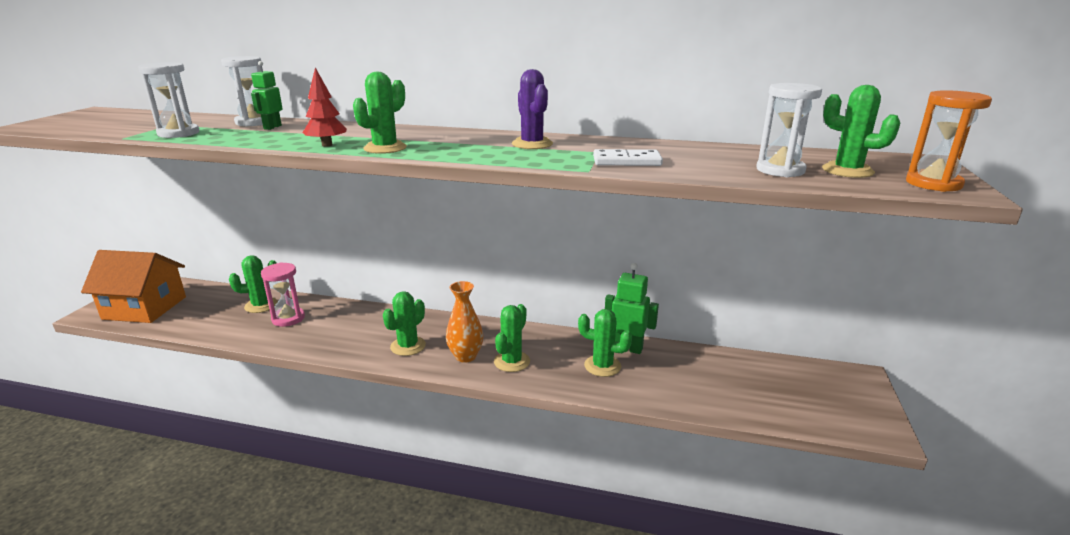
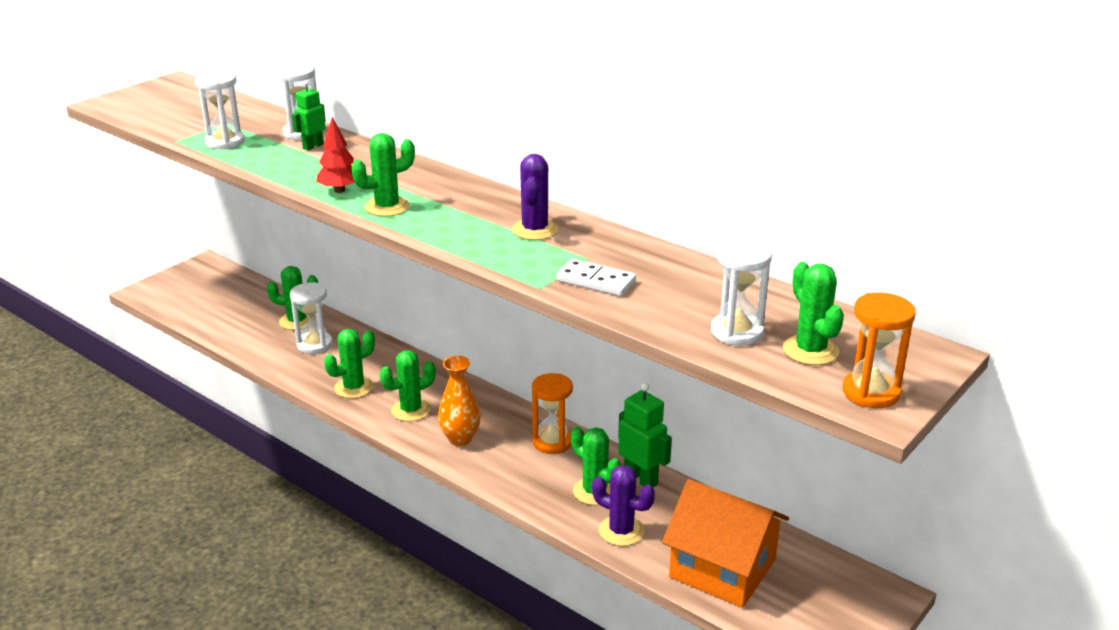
camera: 25 degrees right, 5 degrees up
orange house [81,250,186,323] -> orange house moved to [662,479,789,608]
pink hourglass [261,262,305,327] -> white hourglass [290,282,333,354]
green cactus [494,304,530,372] -> green cactus moved to [324,329,375,398]
none -> orange hourglass [532,373,573,454]
none -> purple cactus [592,465,655,546]

